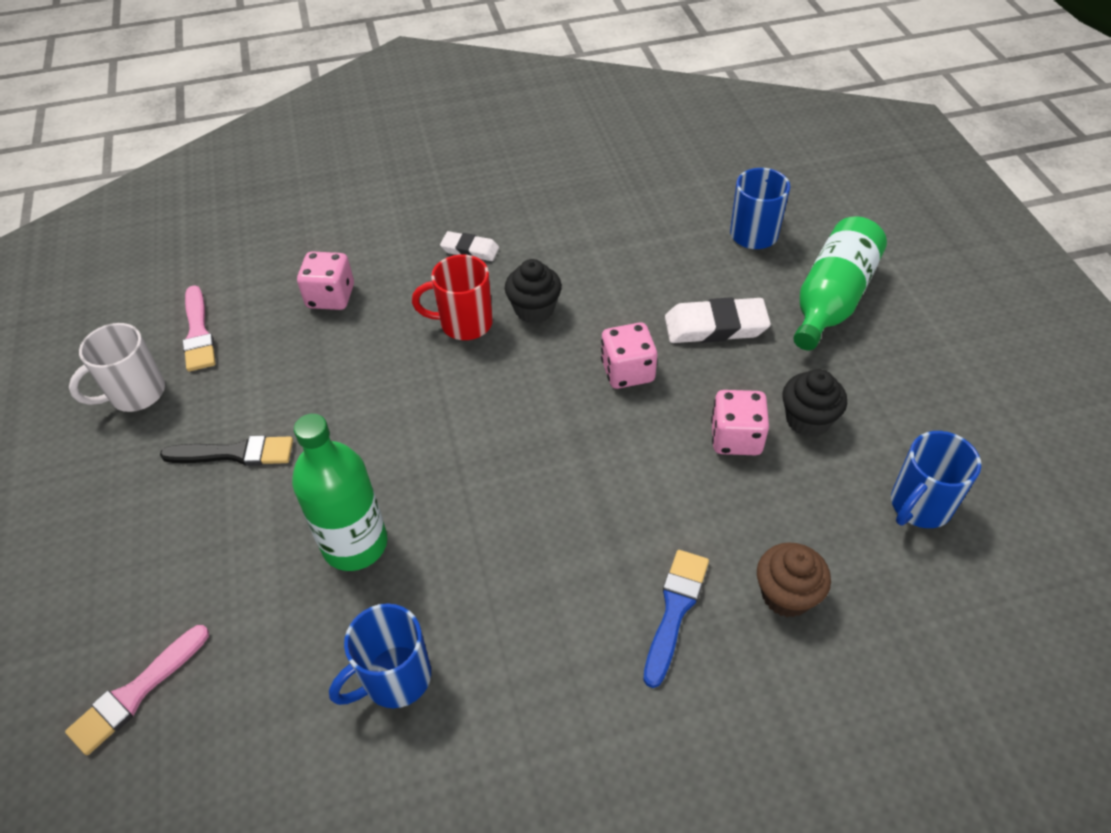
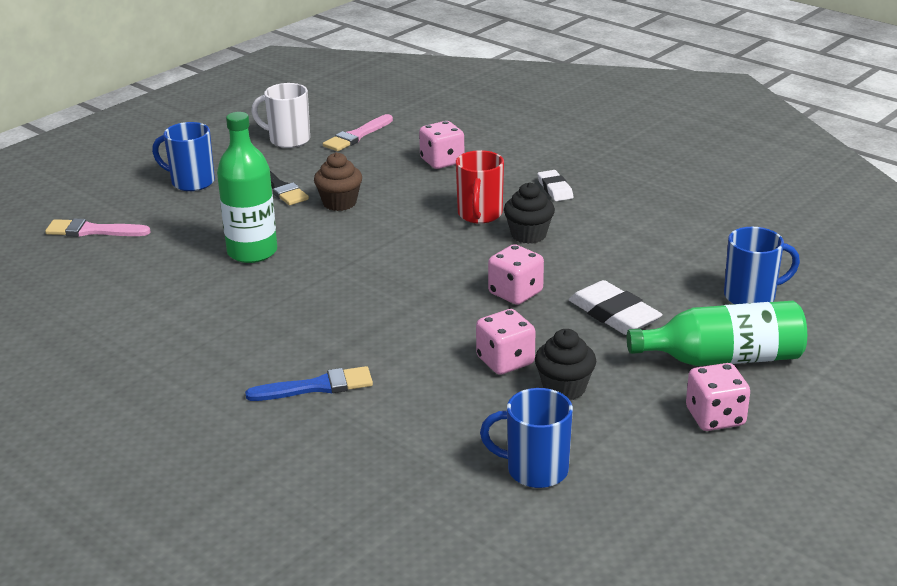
camera: 55 degrees right, 20 degrees down
blue mug [329,603,431,708] -> blue mug moved to [152,122,215,191]
red mug [412,255,493,340] -> red mug turned 135 degrees counterclockwise [456,150,504,224]
brown cupcake [757,542,831,617] -> brown cupcake moved to [314,152,362,211]
none -> pink dice [686,363,750,431]

